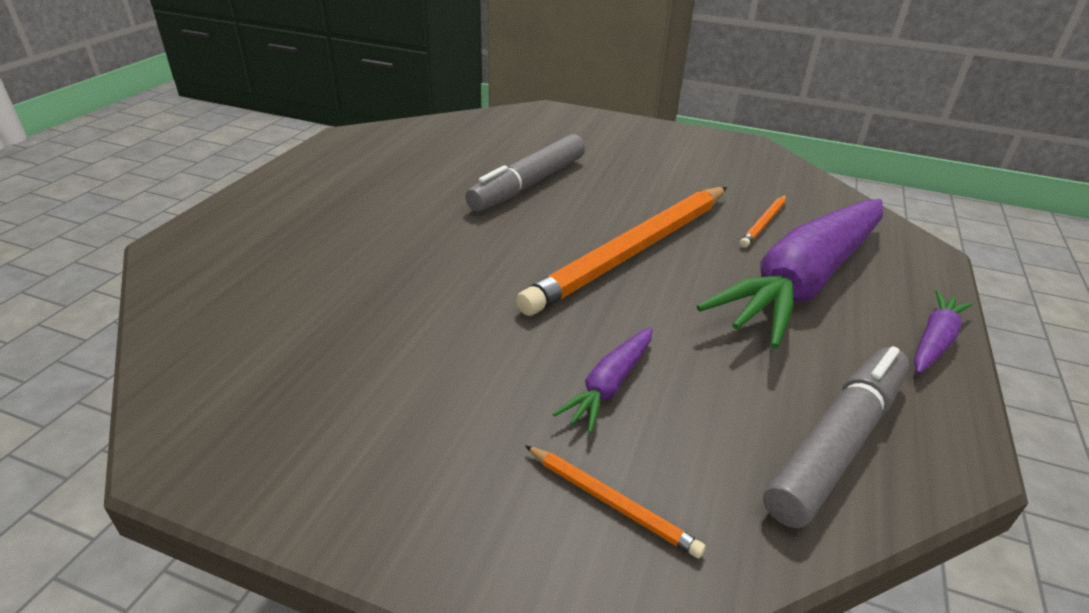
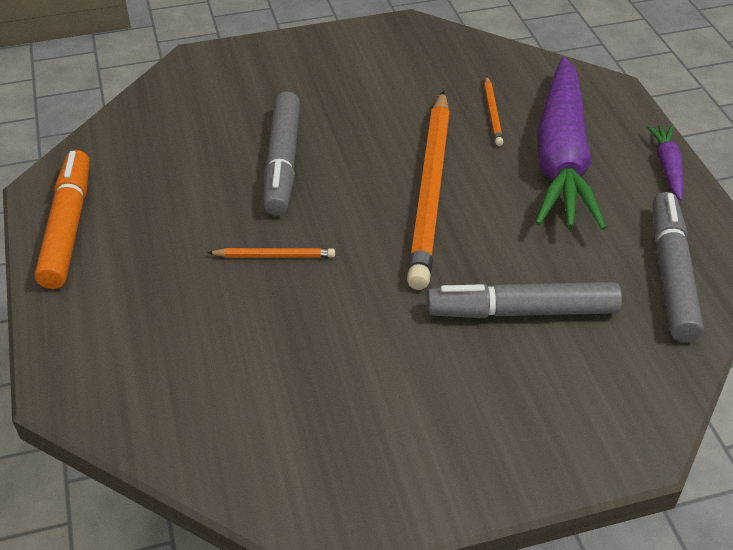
camera: 35 degrees left, 10 degrees up
orange pencil [525,445,706,558] -> orange pencil moved to [207,248,335,258]
purple carrot [553,327,652,433] -> grey marker [427,282,622,318]
none -> orange marker [35,150,90,289]

